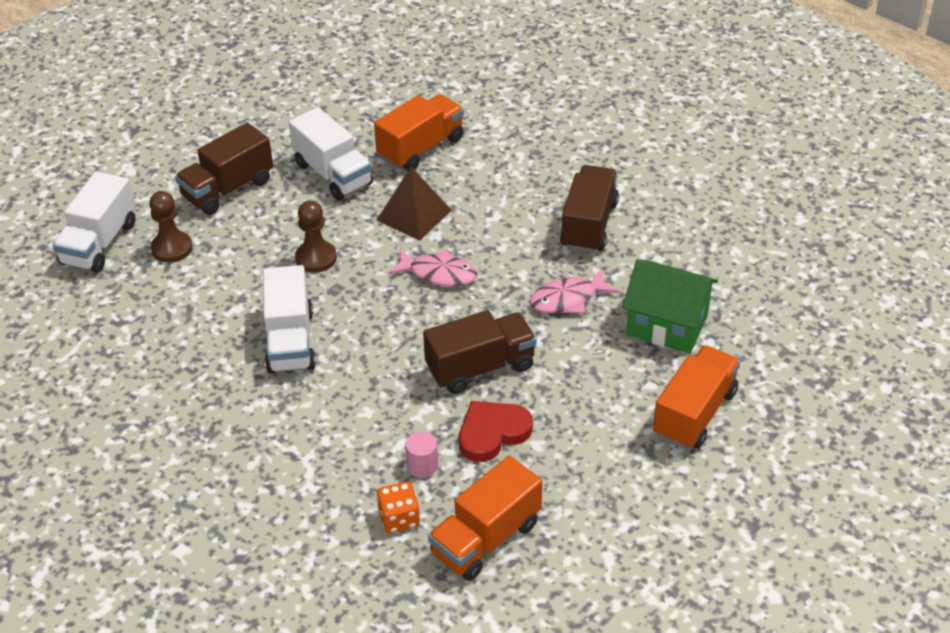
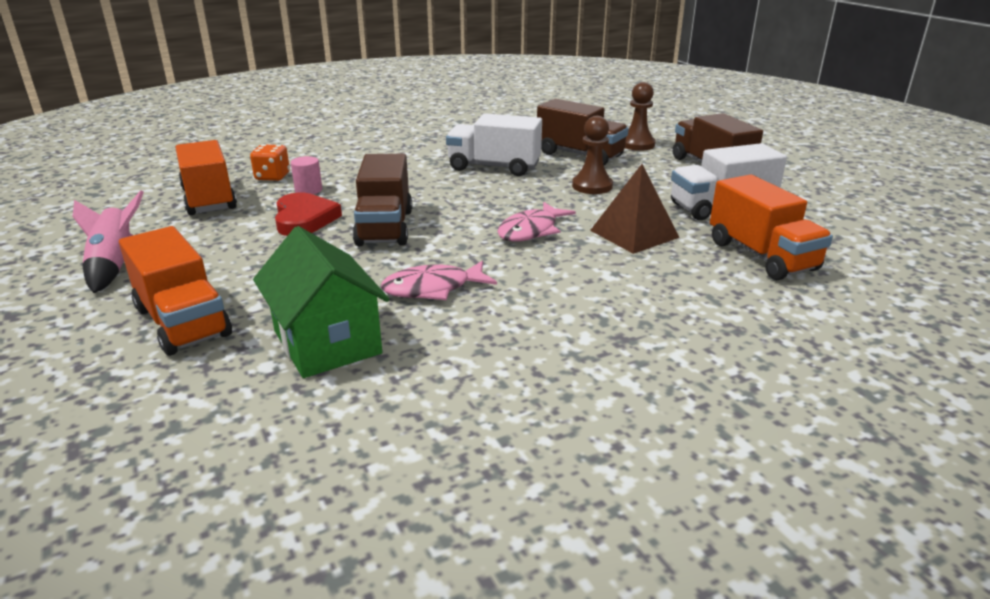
camera: 110 degrees right, 15 degrees down
white truck [52,172,136,273] -> none
pink fish [529,268,619,314] -> pink fish turned 105 degrees counterclockwise [381,261,497,300]
brown truck [560,165,619,253] -> brown truck moved to [537,99,629,165]
green house [622,259,718,353] -> green house turned 75 degrees counterclockwise [253,226,390,378]
none -> pink rocket [72,190,144,293]

